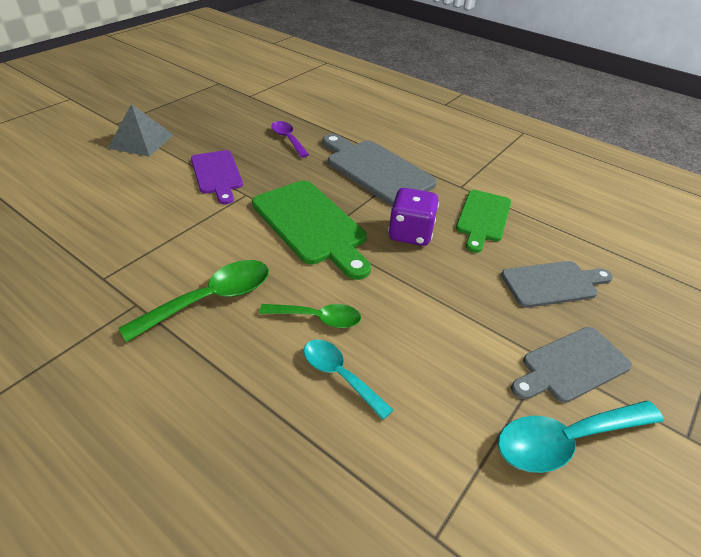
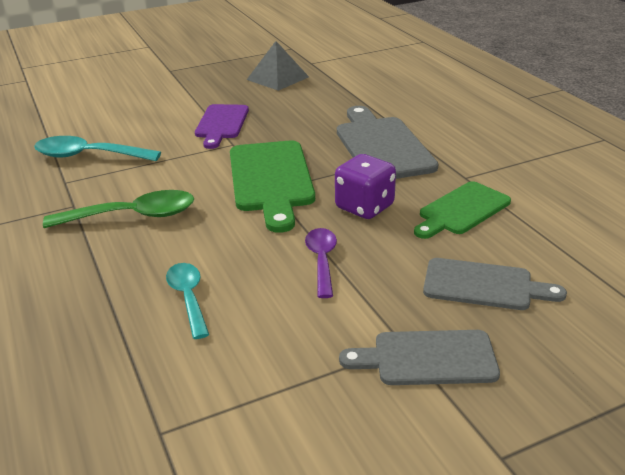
camera: 30 degrees right, 10 degrees down
grey pyramid [108,104,173,157] -> grey pyramid moved to [247,41,309,91]
green spoon [259,304,361,328] -> none
purple spoon [272,121,309,158] -> purple spoon moved to [305,228,337,298]
turquoise spoon [498,401,664,473] -> turquoise spoon moved to [34,136,161,161]

